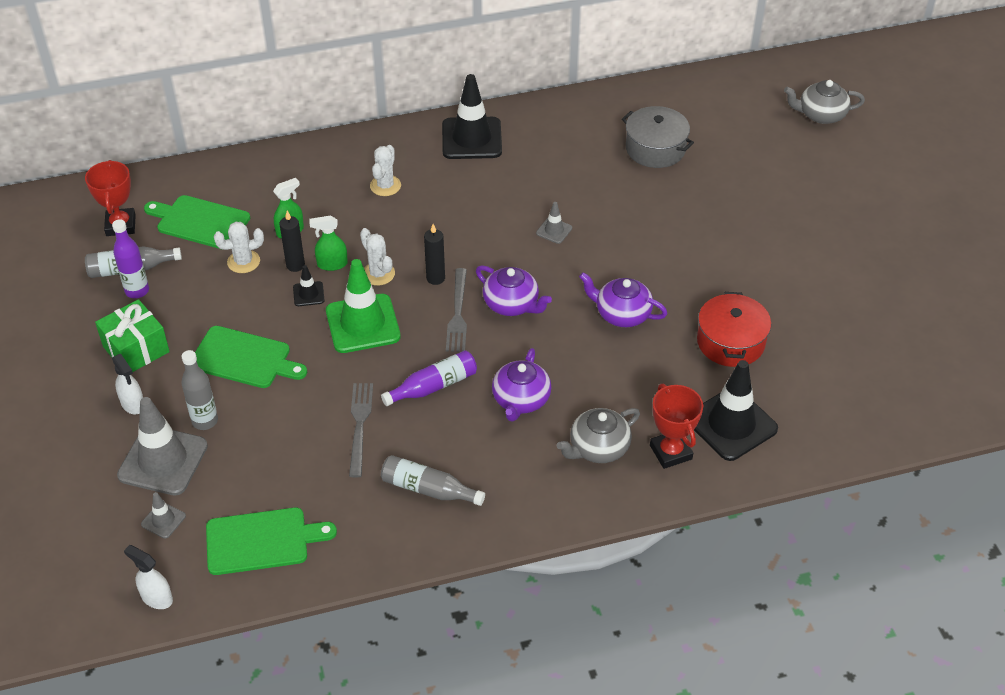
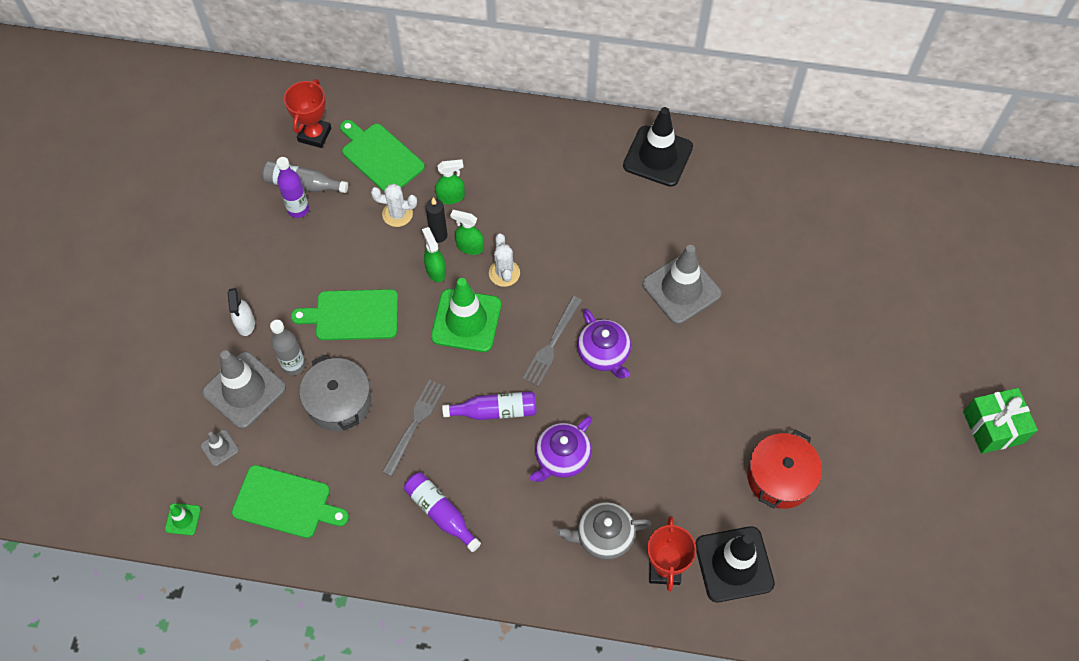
camera: 25 degrees right, 15 degrees up
green gift [95,299,170,372] -> green gift moved to [963,388,1038,454]
white spray bottle [124,545,173,609] -> green traffic cone [165,503,201,535]
green cutting board [195,326,307,388] -> green cutting board turned 135 degrees clockwise [291,289,398,340]
black traffic cone [293,265,325,306] -> green spray bottle [422,227,446,282]
white cactus [370,145,401,196] -> none
grey bottle [381,455,485,506] -> purple bottle [404,472,481,552]
black candle [424,224,445,285] -> none
grey traffic cone [536,202,572,244] -> grey traffic cone [642,245,722,324], size x2.18
purple teapot [579,272,668,327] -> none
grey pot [622,106,694,168] -> grey pot moved to [300,355,371,431]
grey teapot [784,80,865,124] -> none

